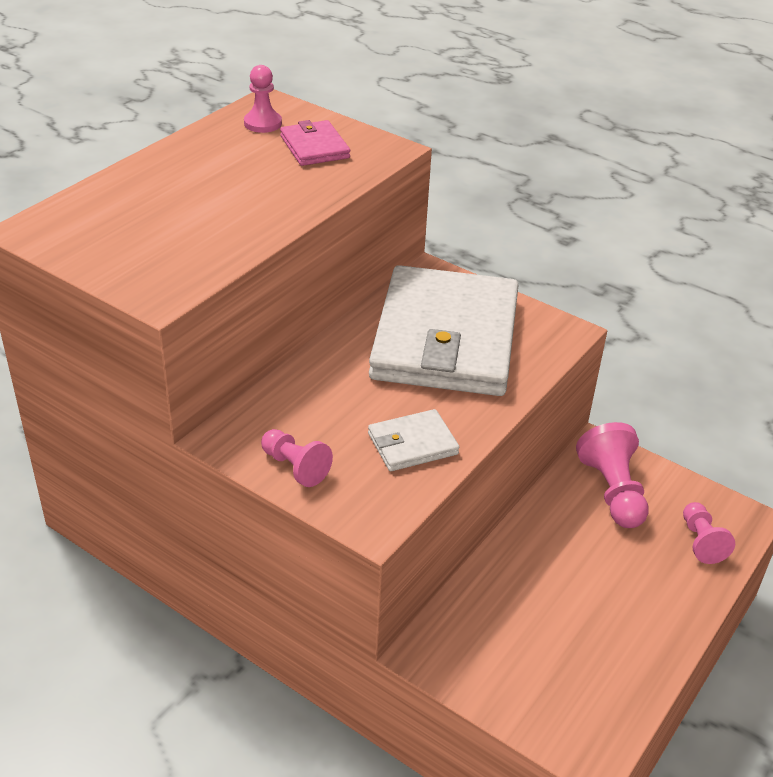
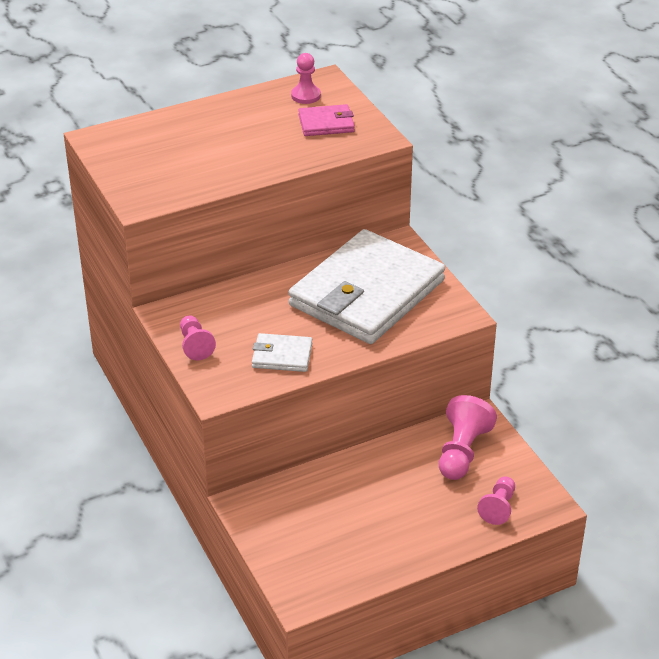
camera: 30 degrees right, 0 degrees up
pink wallet [280,120,350,166] -> pink wallet turned 75 degrees clockwise [298,104,355,136]

